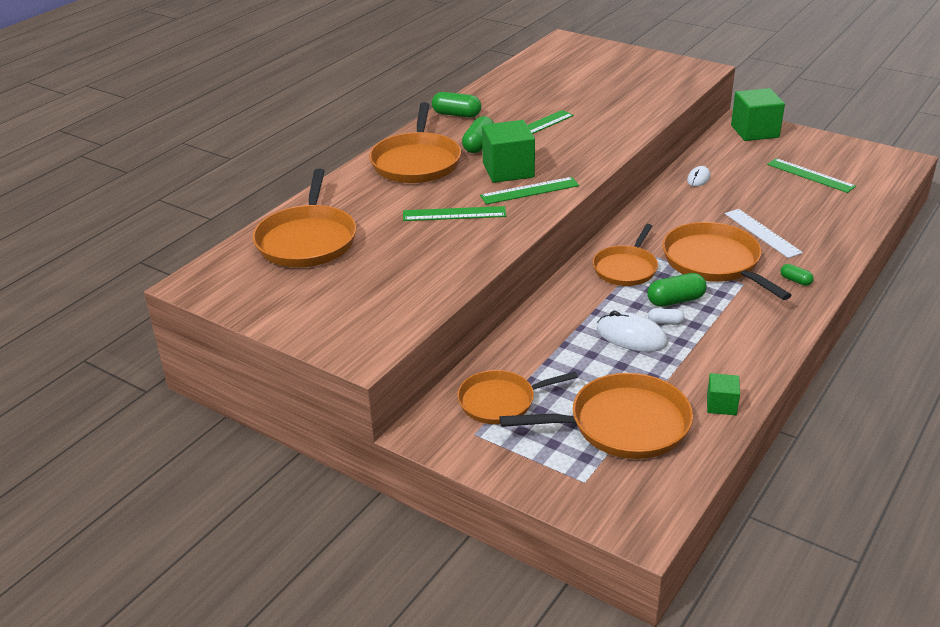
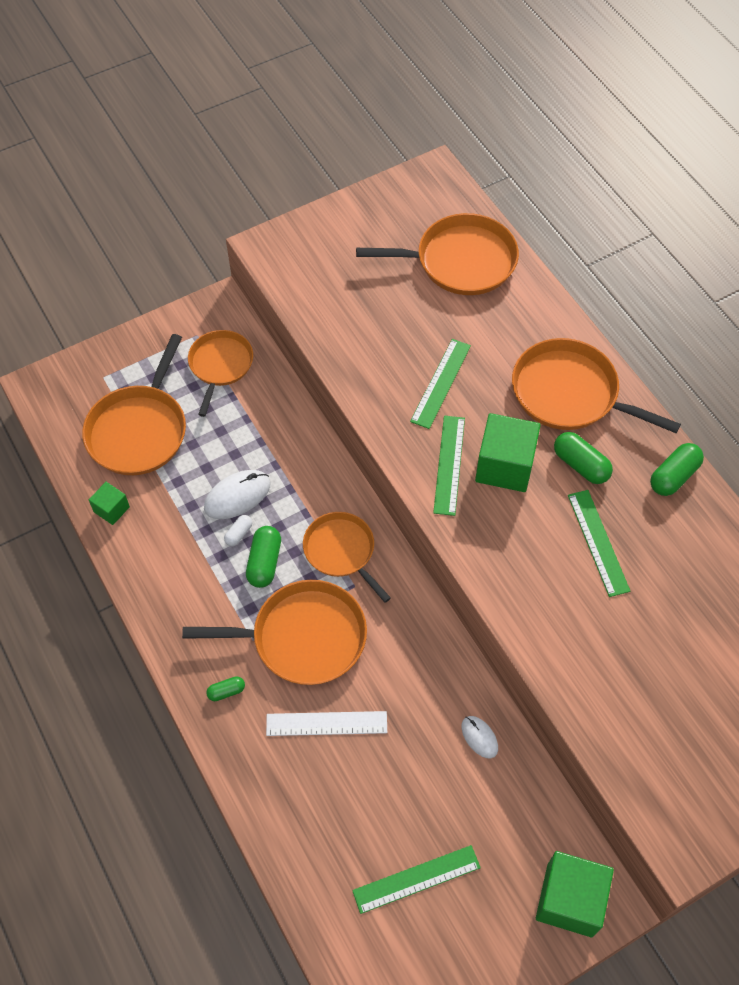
camera: 115 degrees right, 25 degrees up
orange pan [252,169,356,267] -> orange pan turned 150 degrees clockwise [356,213,519,295]

